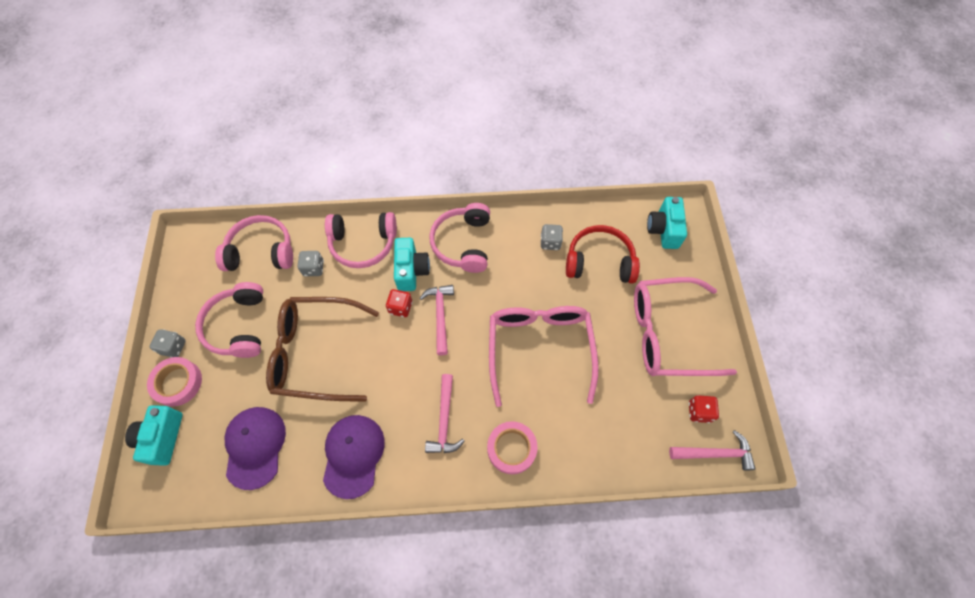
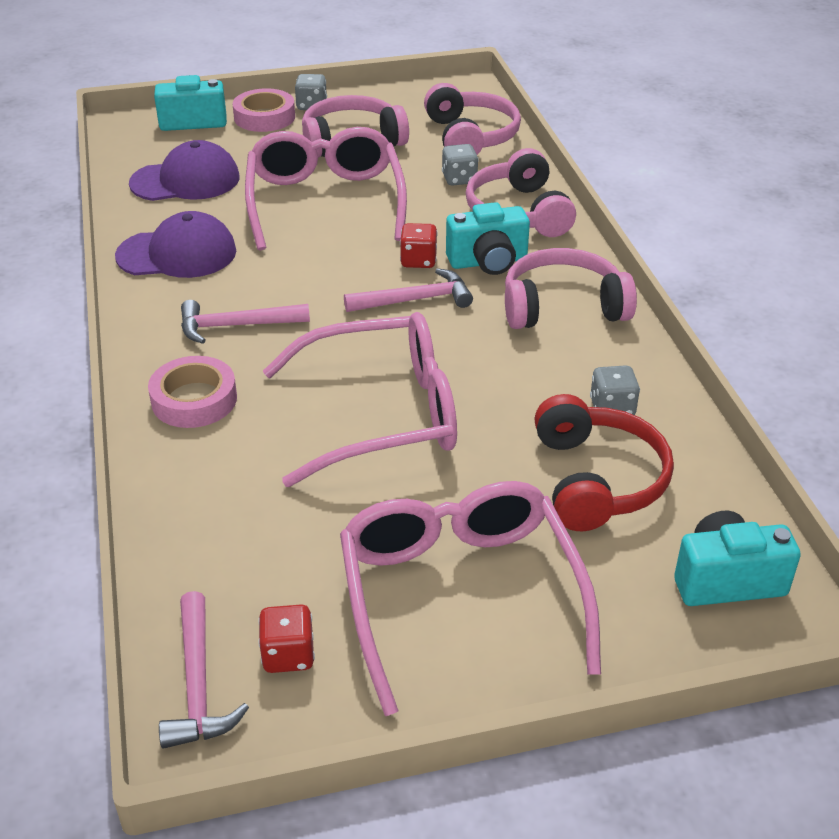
camera: 80 degrees right, 25 degrees down
brown glasses [266,297,379,402] -> pink glasses [245,127,407,251]

